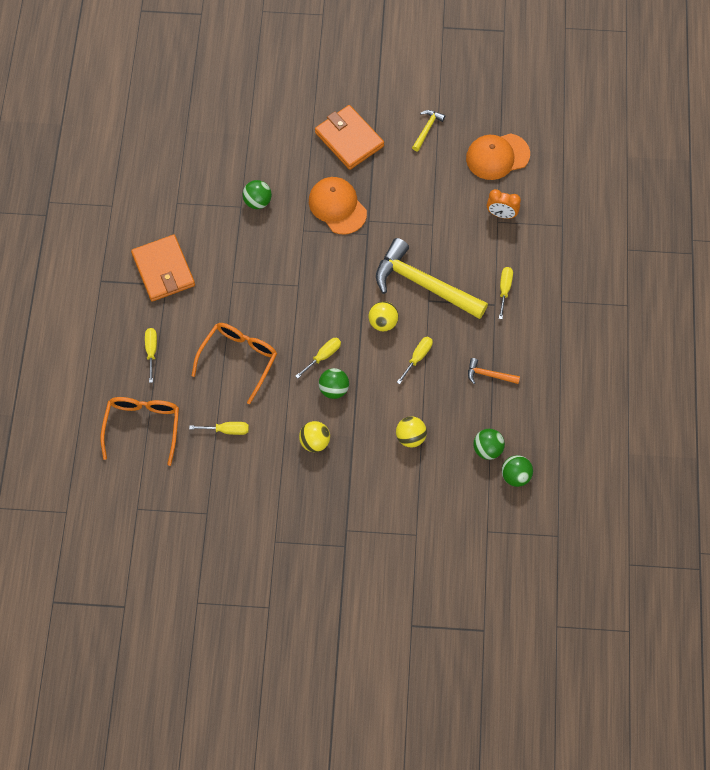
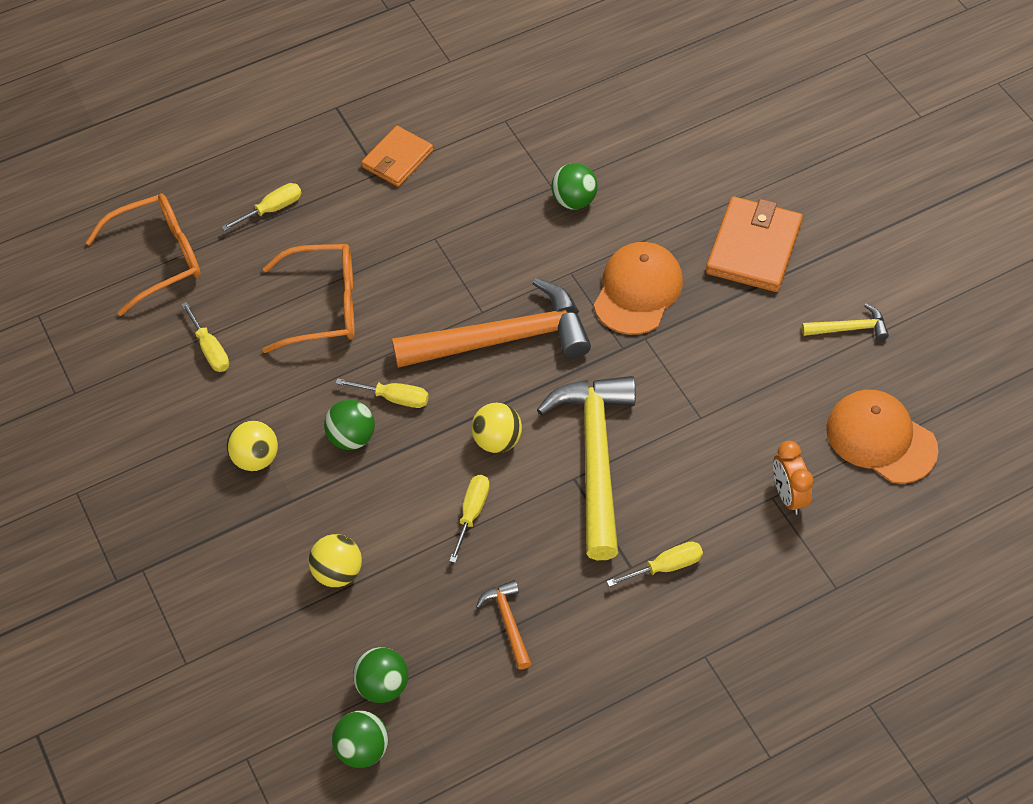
camera: 60 degrees right, 10 degrees down
orange wallet [131,235,195,302] -> orange wallet [361,126,433,187], size x0.65
yellow screwdriver [397,337,433,384] -> yellow screwdriver turned 75 degrees counterclockwise [449,475,490,563]
none -> orange hammer [392,278,591,368]

